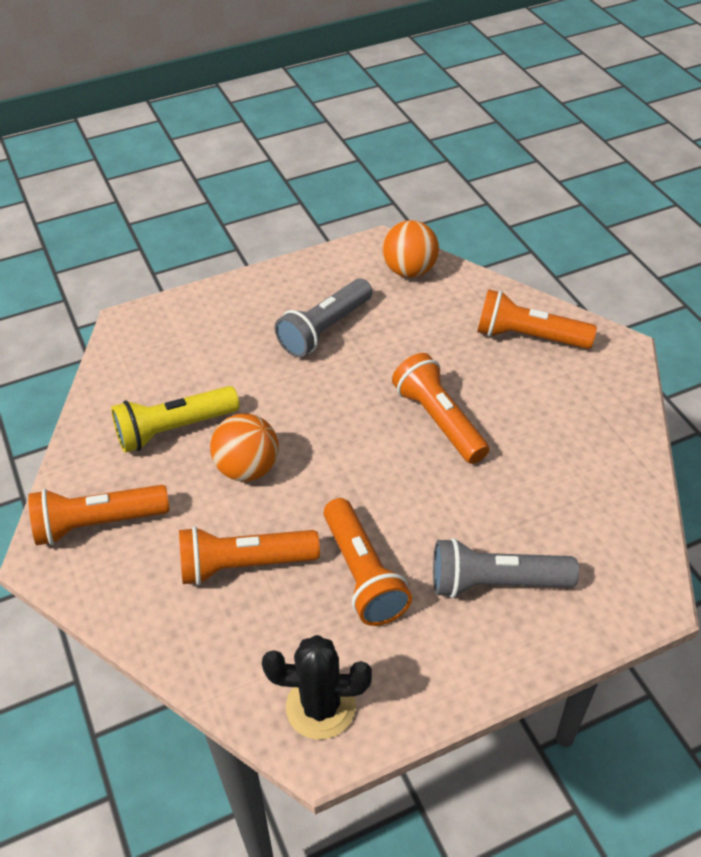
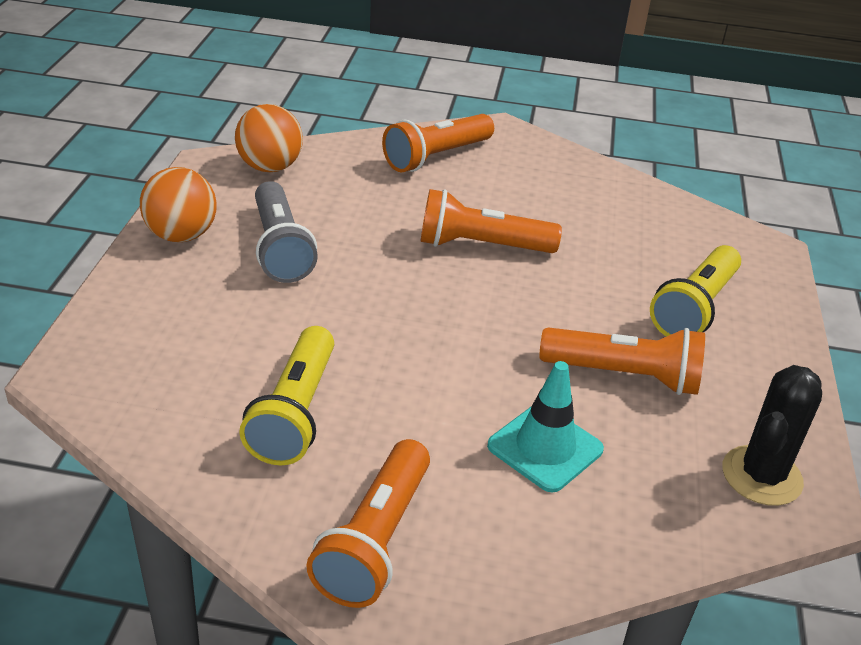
camera: 60 degrees left, 10 degrees down
orange flashlight [179,526,320,585] -> turquoise traffic cone [487,361,604,492]
orange ball [210,413,279,482] -> orange ball moved to [140,167,217,242]
grey flashlight [433,538,579,598] -> yellow flashlight [650,245,741,336]

